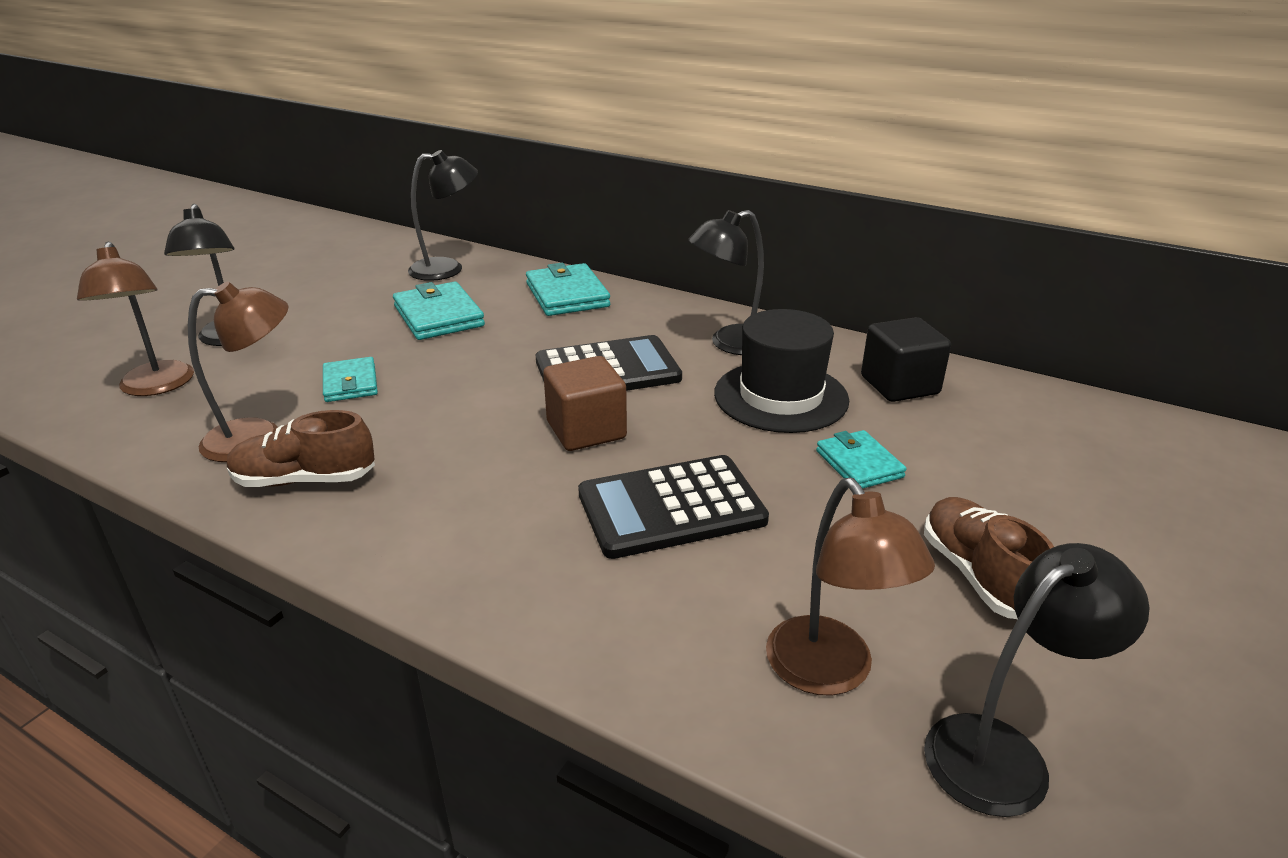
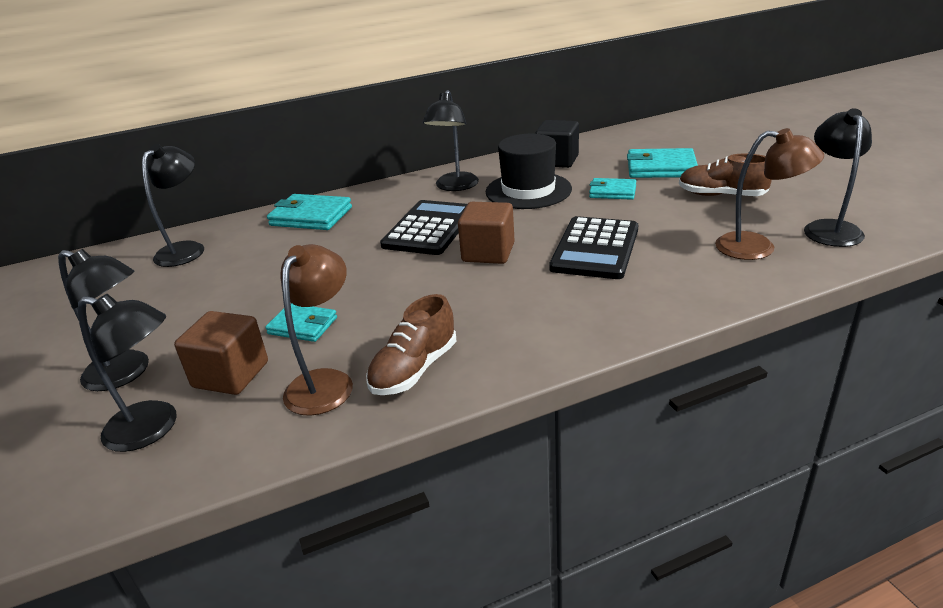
camera: 50 degrees left, 0 degrees up
brown lamp [77,242,194,396] -> black lamp [78,294,177,452]
turquoise wallet [393,282,485,340] -> turquoise wallet moved to [627,148,698,178]
none -> brown cube [174,311,268,395]

